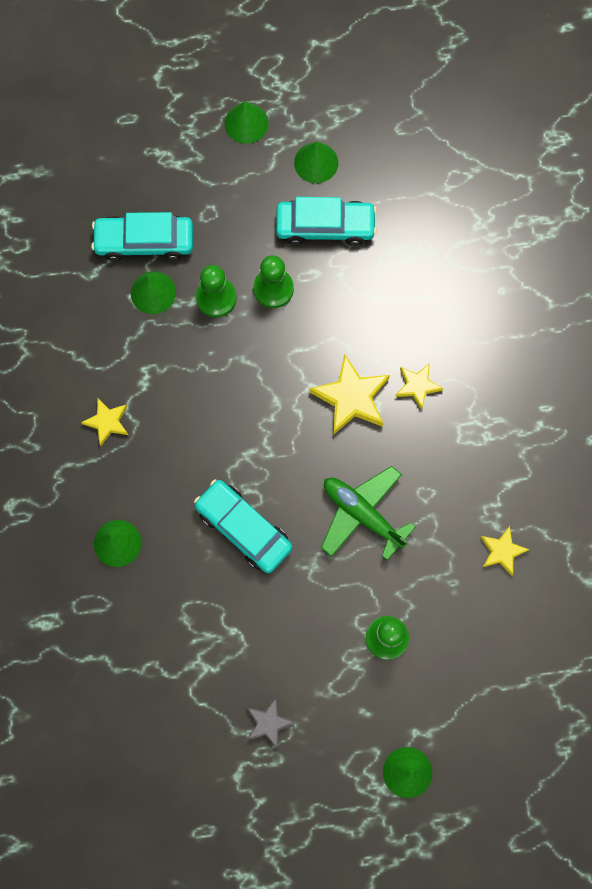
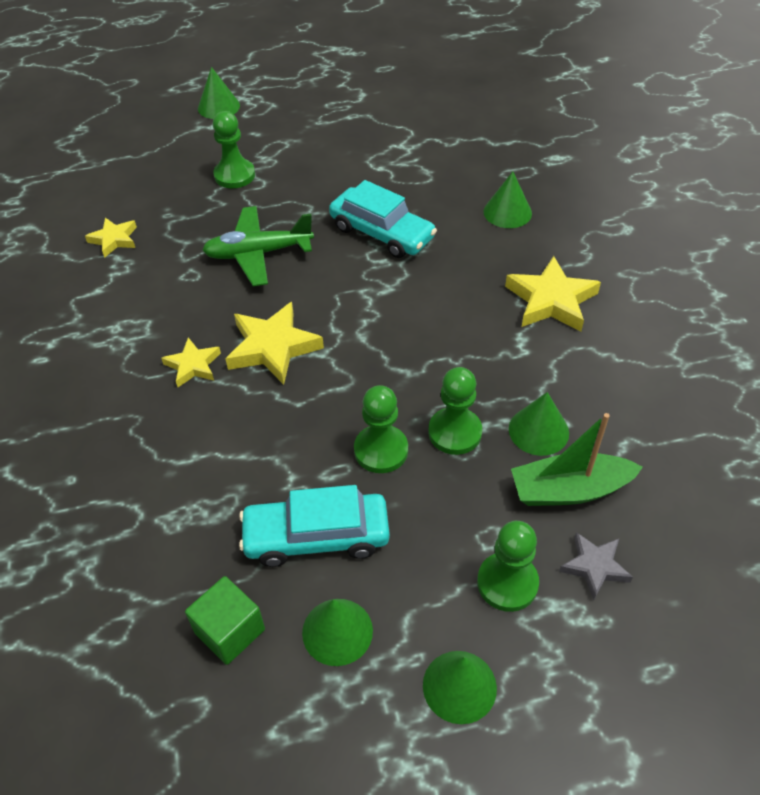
camera: 175 degrees right, 25 degrees down
yellow star [81,398,128,446] -> yellow star [505,256,601,332], size x1.69
turquoise car [91,212,193,261] -> green boat [511,413,643,506]
grey star [247,698,295,749] -> grey star moved to [559,532,633,600]
green plane [321,466,415,560] -> green plane turned 135 degrees clockwise [202,206,314,286]
none -> green cube [185,576,265,665]
none -> green pawn [477,521,539,612]

